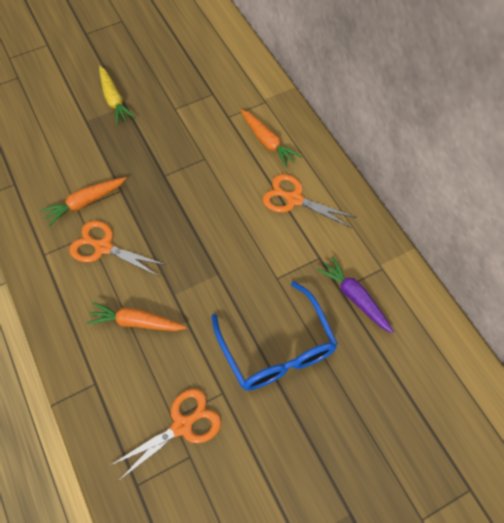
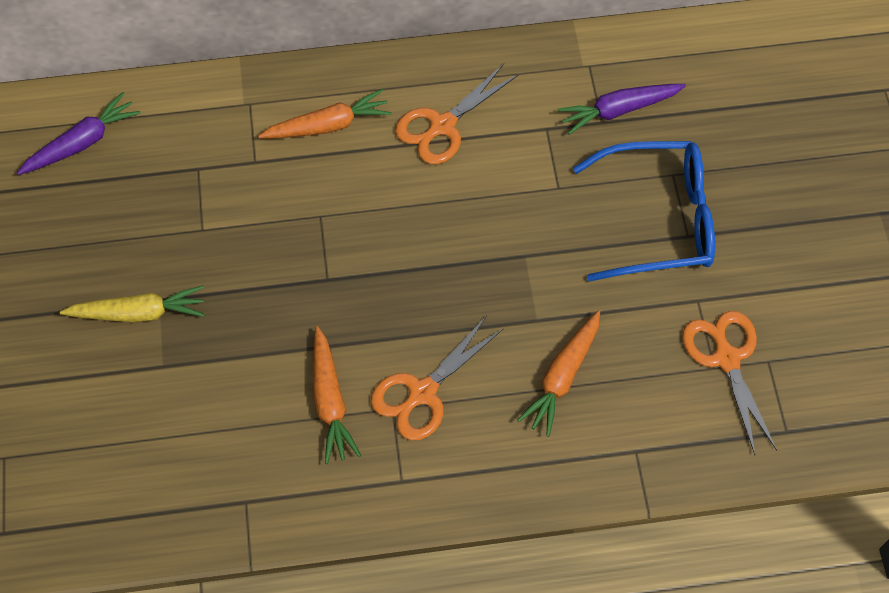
camera: 70 degrees left, 0 degrees up
none -> purple carrot [17,92,141,175]

